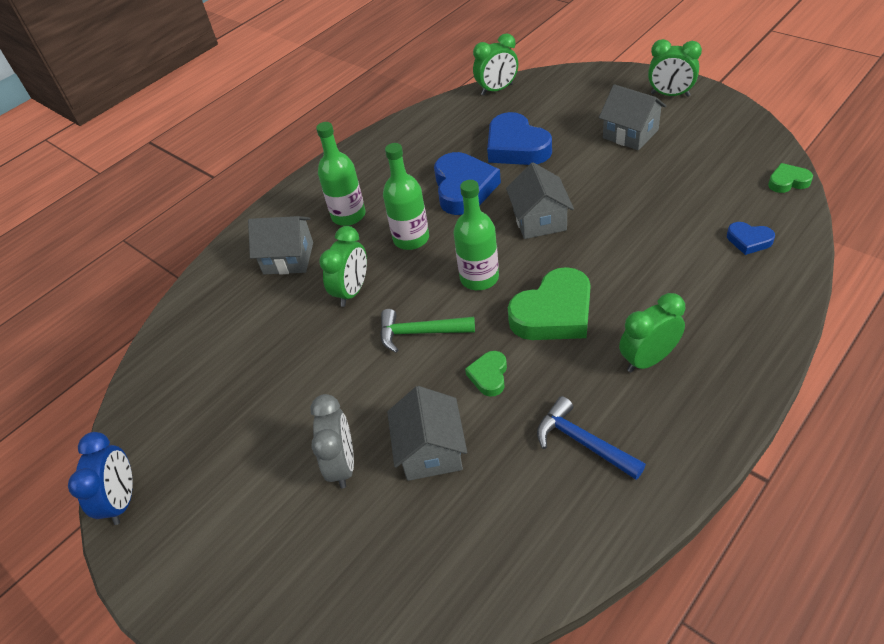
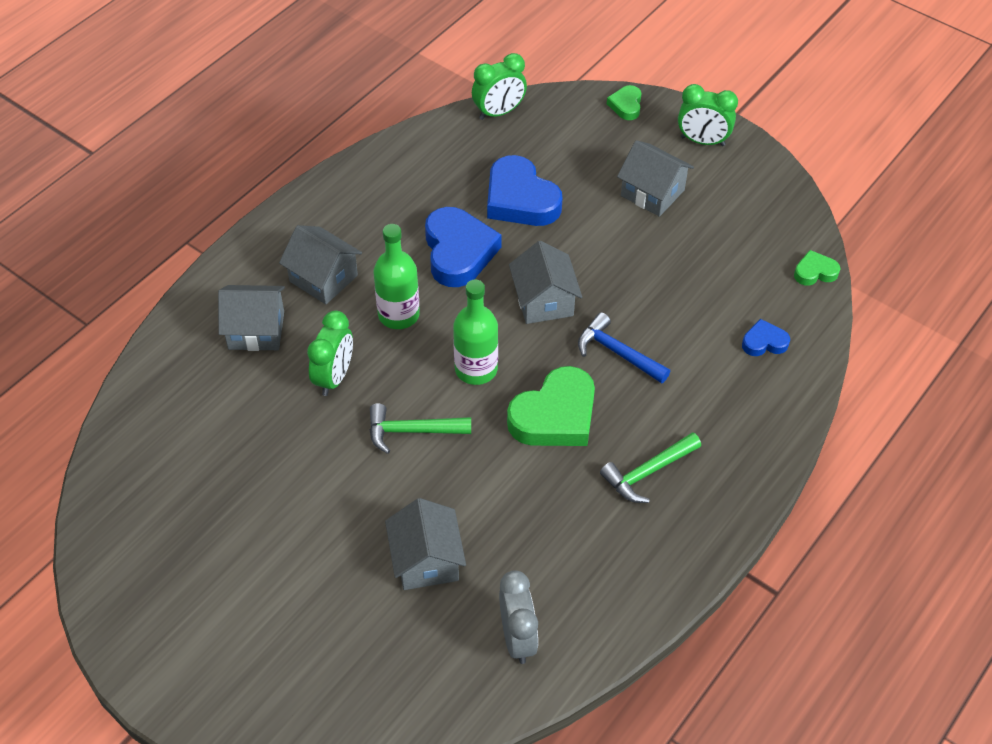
camera: 10 degrees left, 5 degrees up
blue clock [68,432,133,525] -> none
grey clock [311,394,354,488] -> grey clock moved to [499,570,538,664]
green bottle [316,122,365,226] -> grey house [279,225,362,304]
green heart [465,351,507,397] -> green heart moved to [607,85,641,120]
blue hammer [537,396,646,480] -> blue hammer moved to [578,312,670,383]
green clock [619,293,685,373] -> green hammer [600,432,701,503]
blue heart [727,222,775,255] -> blue heart turned 150 degrees clockwise [742,319,790,356]

